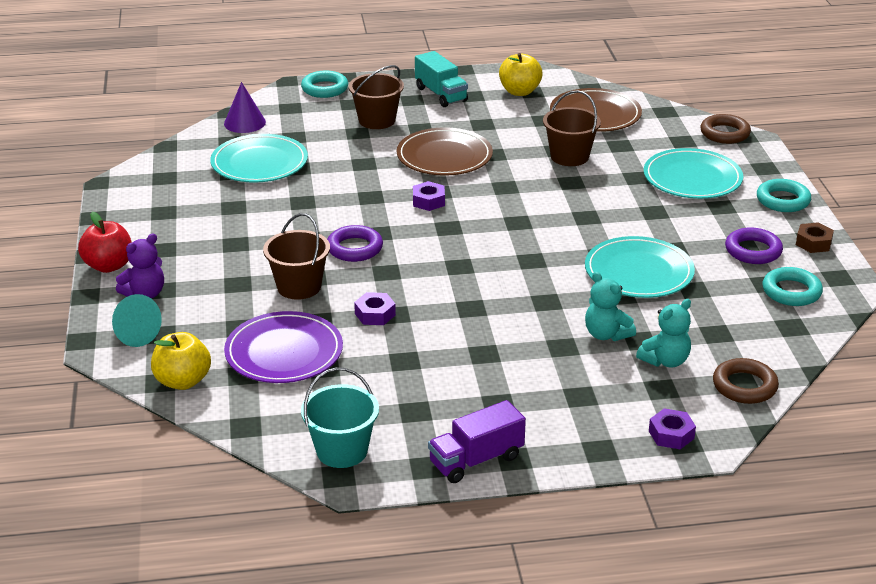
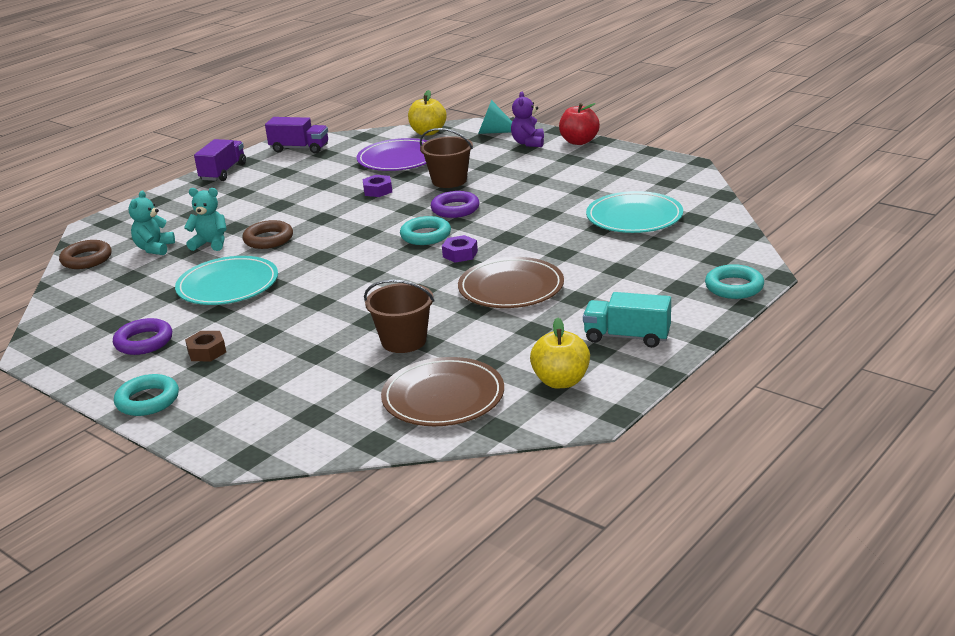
camera: 140 degrees right, 5 degrees down
purple cone [224,82,266,133] -> none
turquoise bucket [301,368,379,468] -> purple truck [265,117,328,154]
brown bucket [349,65,404,129] -> none
turquoise plate [644,148,743,199] -> none
purple nut [649,408,696,449] -> none
brown ring [700,114,751,144] -> brown ring moved to [242,220,293,249]
turquoise ring [762,267,823,306] -> turquoise ring moved to [400,216,451,245]
brown nut [796,222,834,253] -> brown nut moved to [185,331,226,361]

